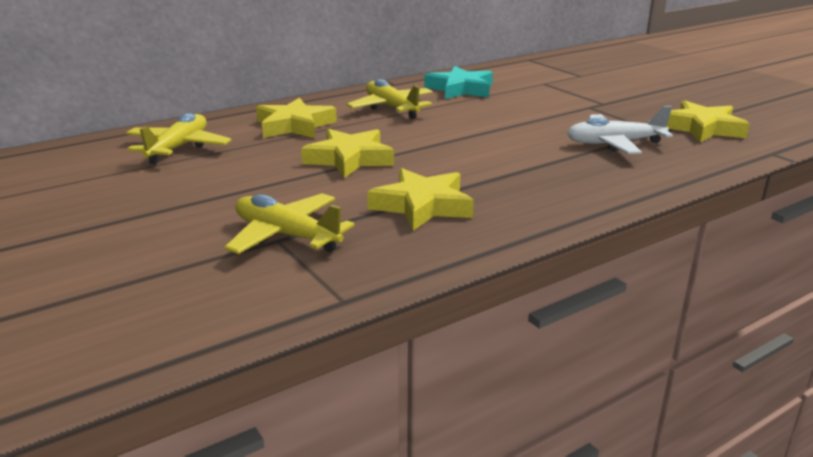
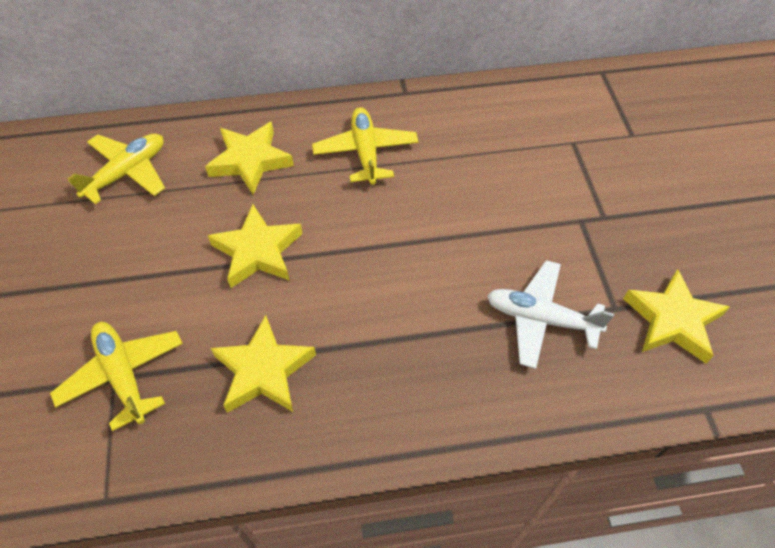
camera: 25 degrees right, 30 degrees up
turquoise star [424,66,493,99] -> none

